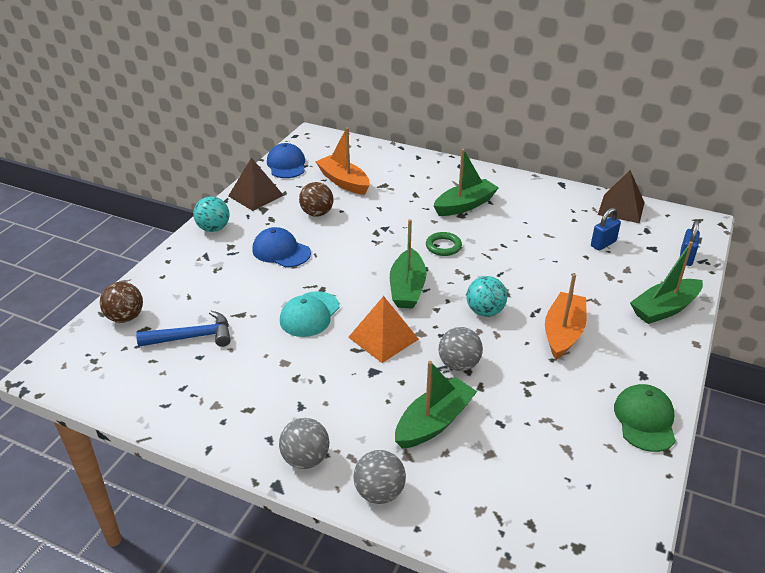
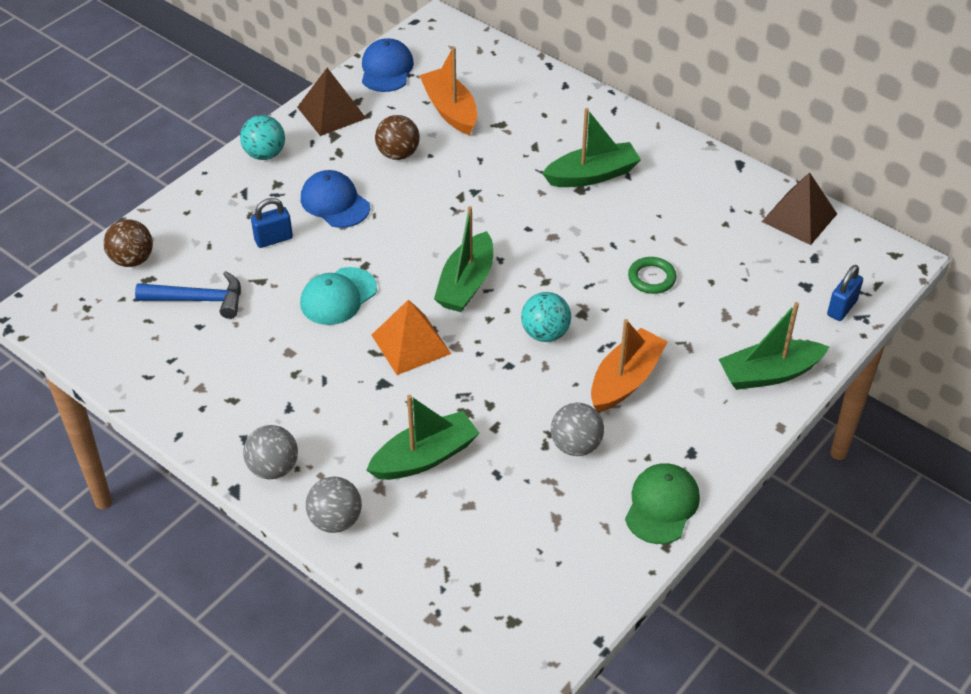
camera: 15 degrees right, 10 degrees up
green ring [426,232,462,256] -> green ring moved to [628,257,676,294]
grey ball [439,327,483,371] -> grey ball moved to [551,403,604,456]
blue padlock [591,208,621,251] -> blue padlock moved to [251,198,293,248]

